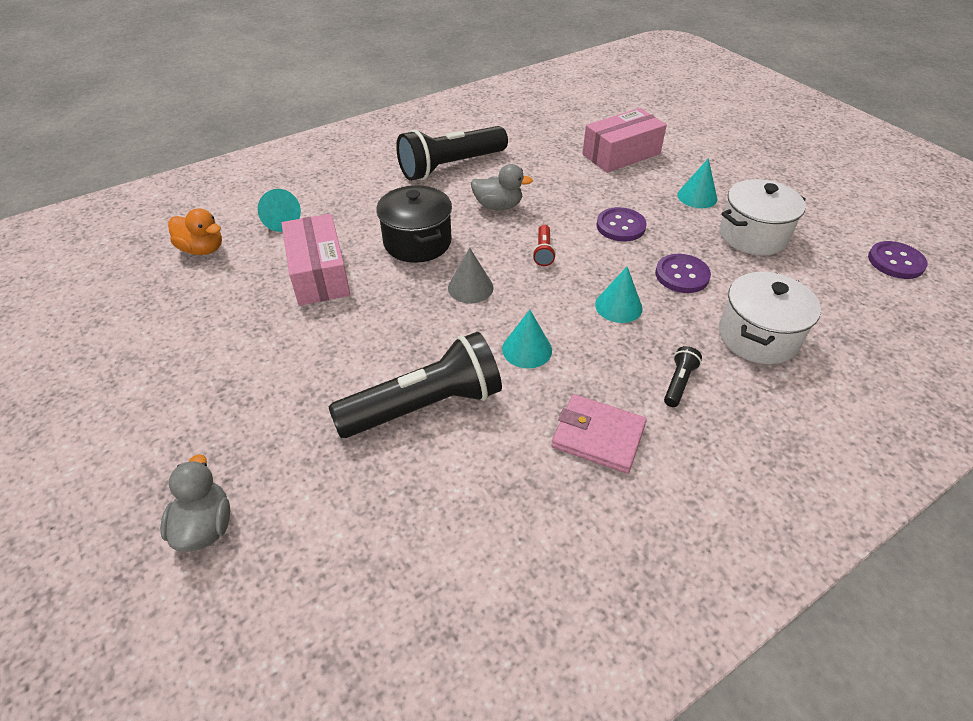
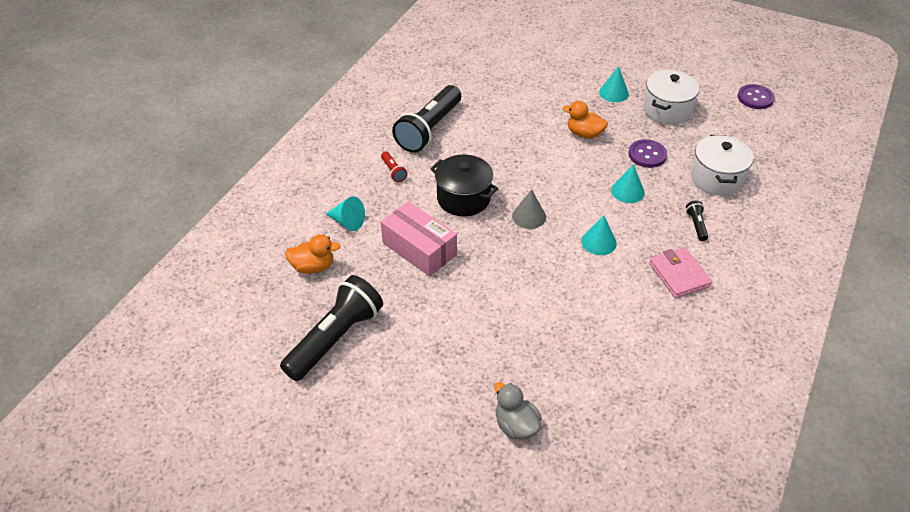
camera: 30 degrees left, 0 degrees up
black flashlight [329,332,502,438] -> black flashlight moved to [280,275,383,381]
grey duck [471,164,533,210] -> none
red flashlight [533,225,556,266] -> red flashlight moved to [381,152,407,182]
pink wallet [552,394,647,474] -> pink wallet turned 75 degrees clockwise [649,247,712,298]
pink box [582,108,667,173] -> none
purple button [596,207,647,241] -> orange duck [563,101,608,139]

